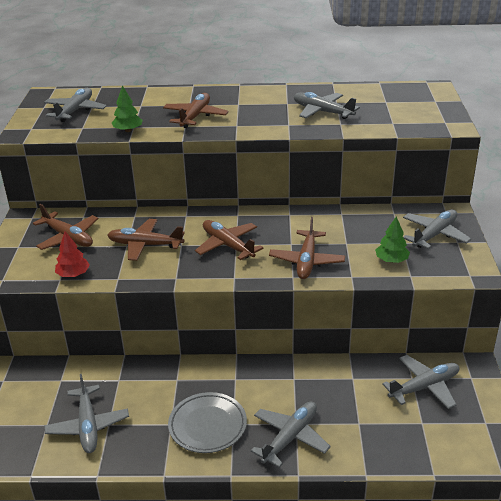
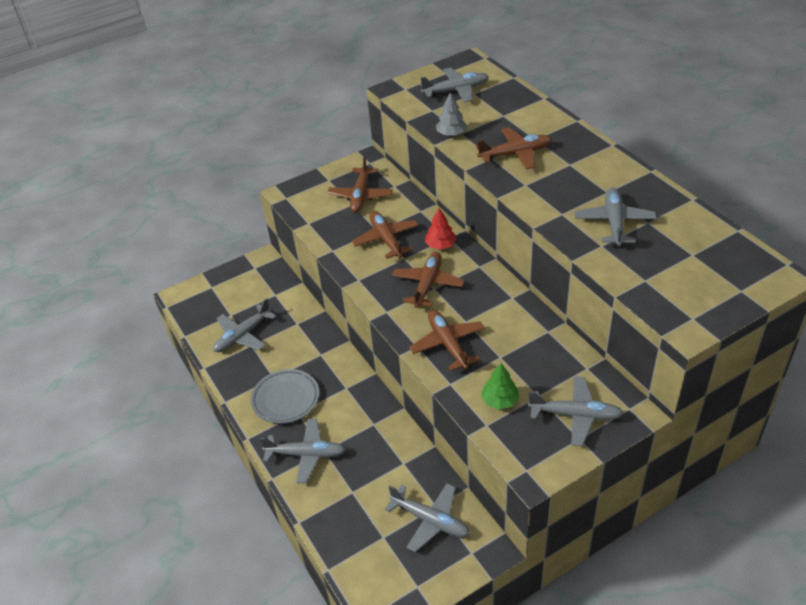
camera: 60 degrees right, 10 degrees up
red tree [55,231,90,277] -> red tree moved to [425,208,457,250]
green tree [112,86,143,132] -> grey tree [436,92,467,136]
brown plane [269,217,345,279] -> brown plane turned 90 degrees clockwise [409,310,485,371]

